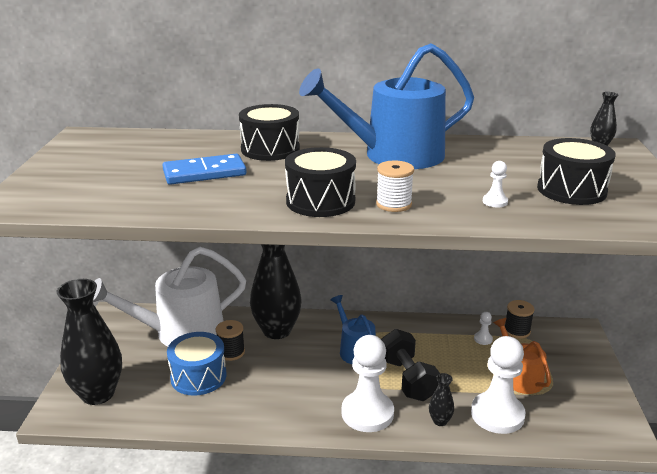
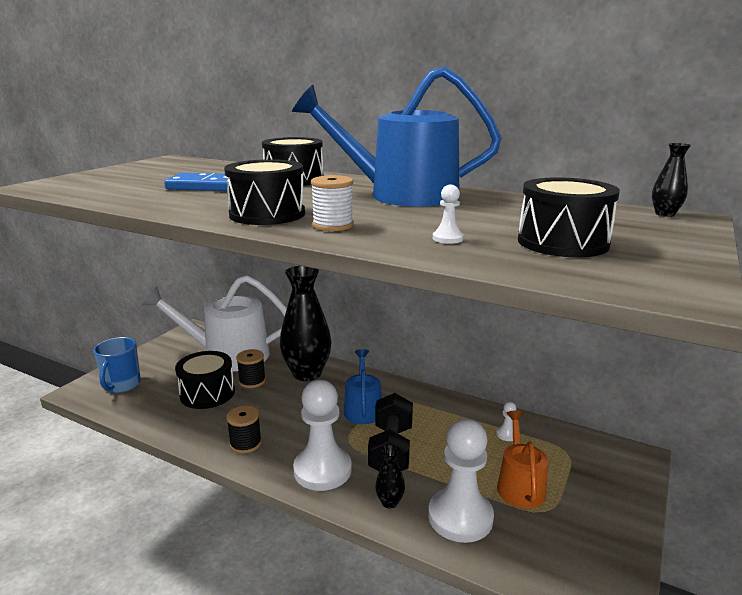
camera: 25 degrees right, 5 degrees down
black vase [57,279,122,405] -> blue mug [93,337,141,393]
blue drum [167,332,226,396] -> black drum [175,351,235,409]
black spool [505,300,535,339] -> black spool moved to [226,406,262,454]

